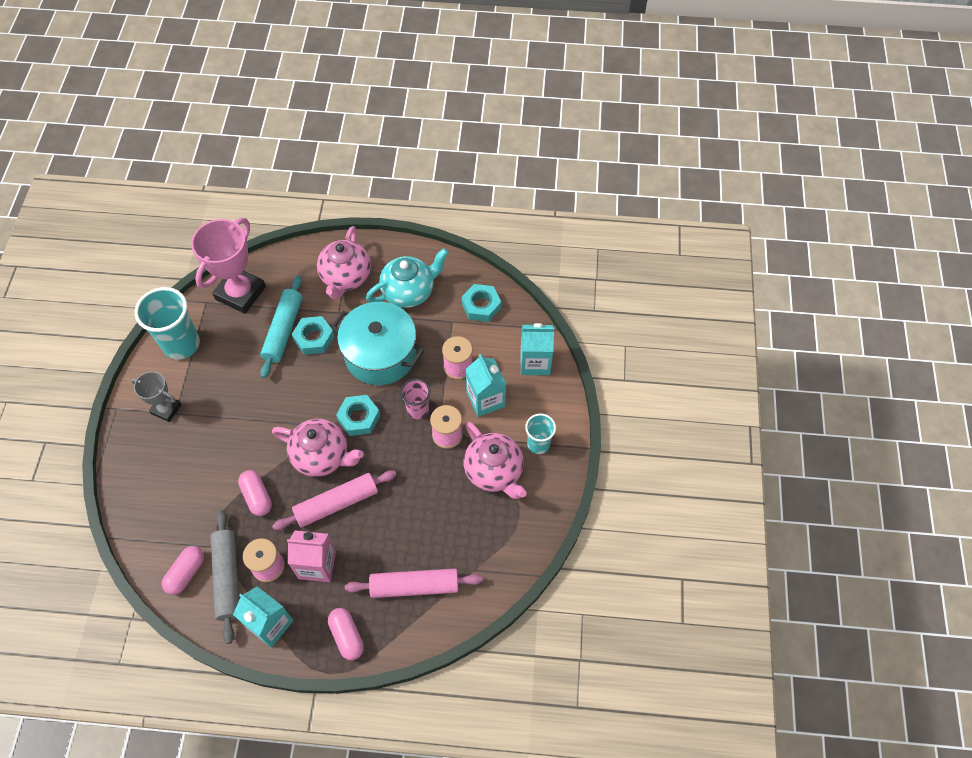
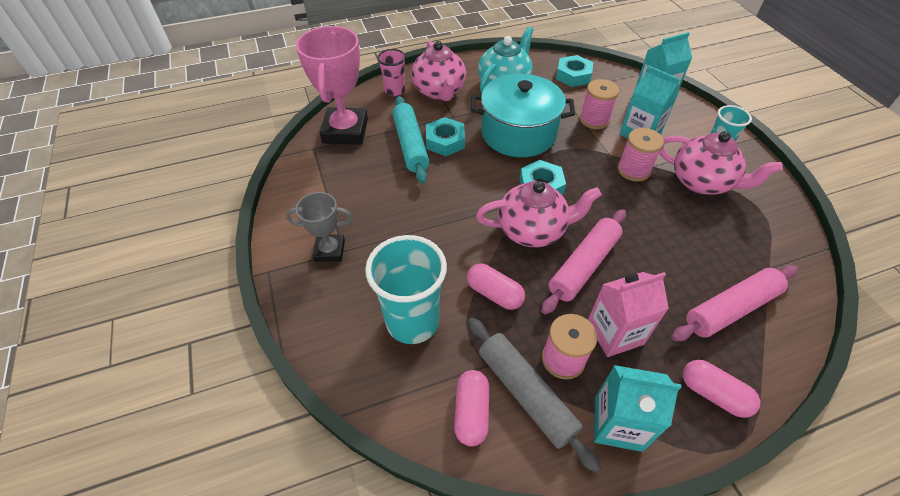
camera: 25 degrees left, 10 degrees down
turquoise cup [135,287,200,359] -> turquoise cup moved to [365,235,447,344]
pink cup [400,379,430,419] -> pink cup moved to [377,49,406,96]

